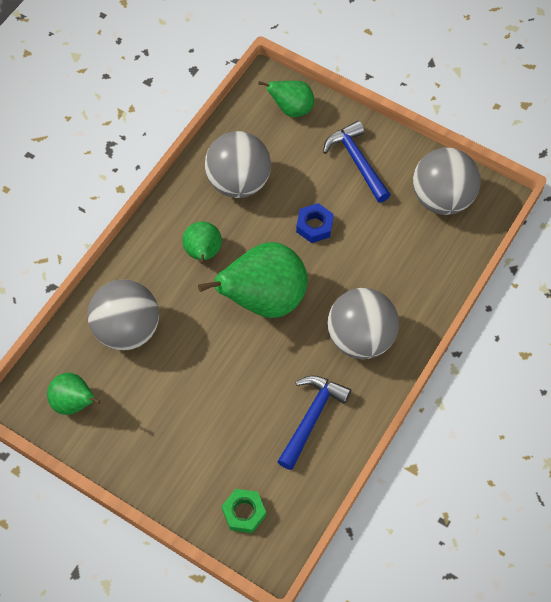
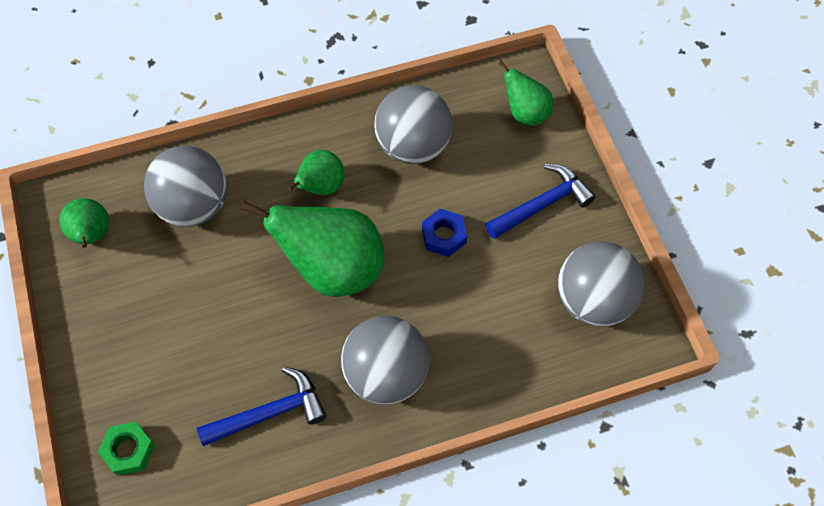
camera: 40 degrees right, 0 degrees up
blue hammer [323,121,390,203] -> blue hammer turned 45 degrees clockwise [485,164,596,239]

